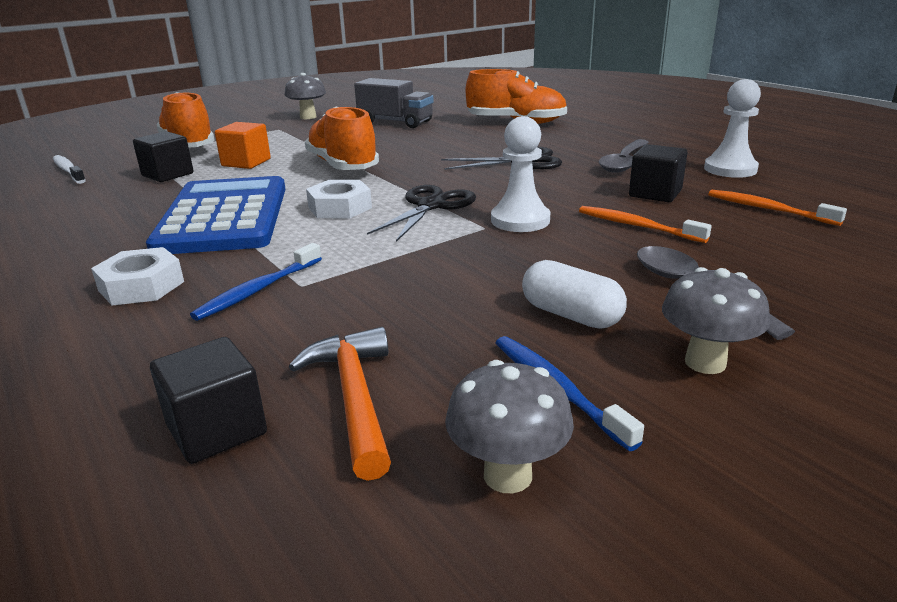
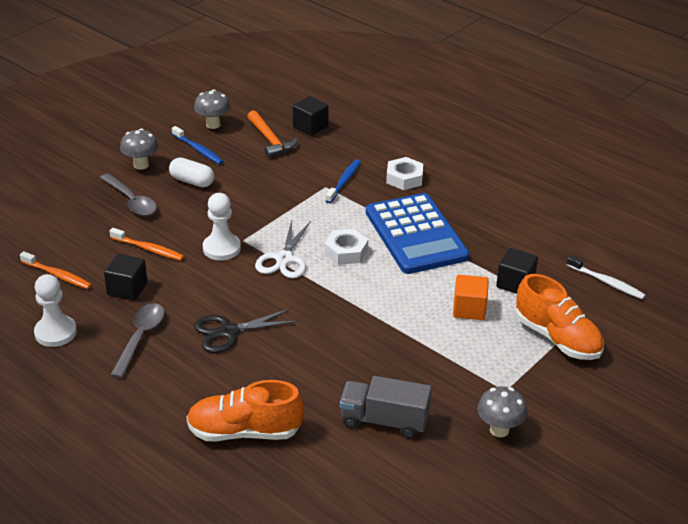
camera: 165 degrees right, 10 degrees up
orange shoe [305,106,379,170] -> none
black scissors [367,185,476,242] -> white scissors [255,220,311,278]

